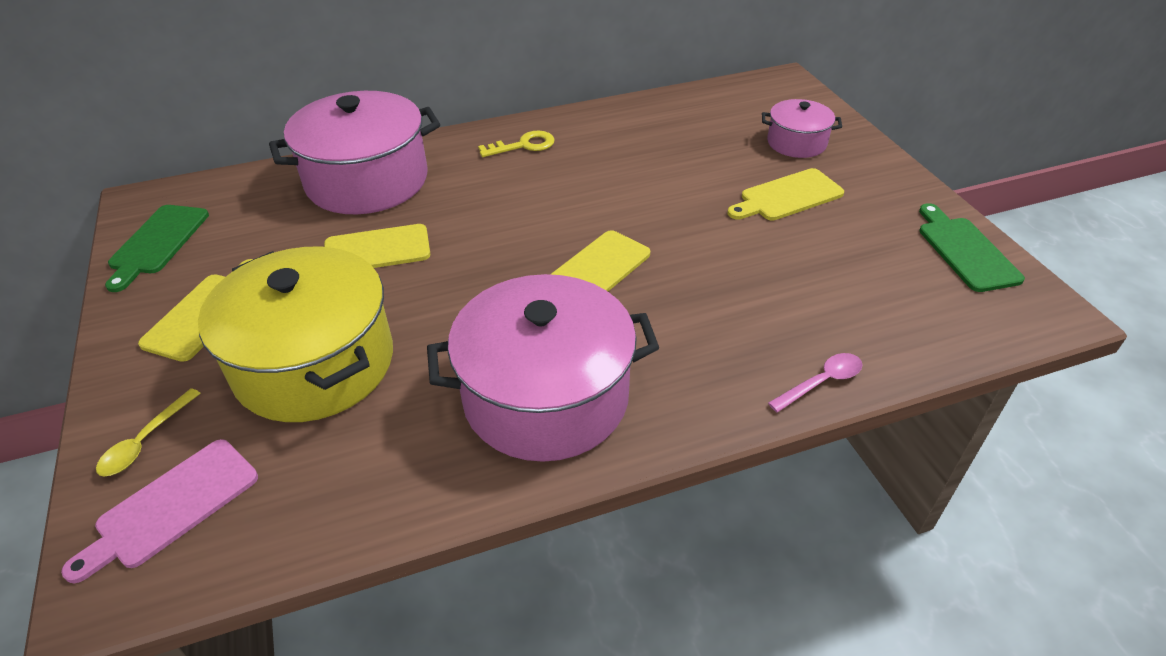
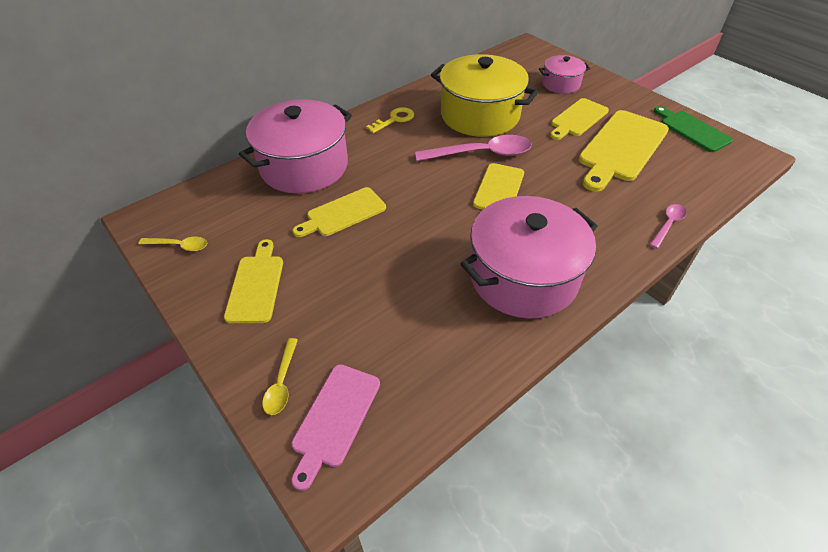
camera: 20 degrees left, 5 degrees up
green cutting board [105,205,209,292] -> yellow spoon [138,237,207,251]
yellow pot [198,247,393,422] -> yellow pot moved to [431,54,538,137]
none -> pink spoon [415,135,532,161]
none -> yellow cutting board [579,110,669,192]

